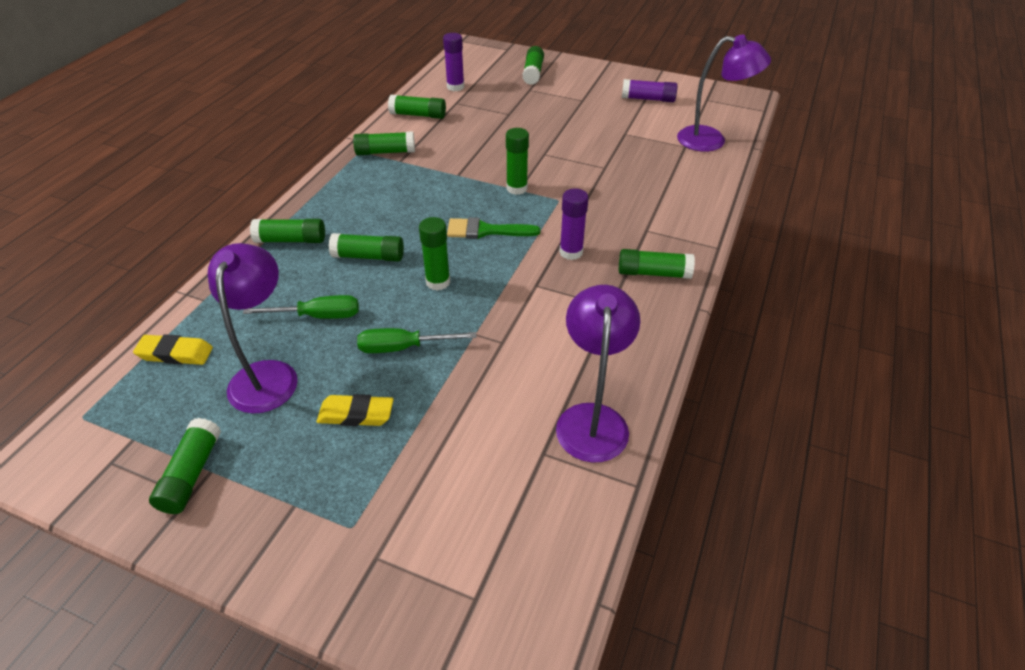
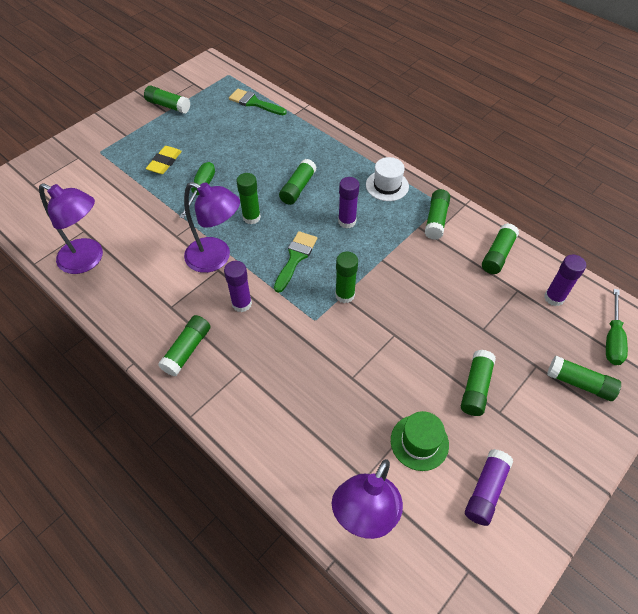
camera: 110 degrees right, 10 degrees up
yellow eraser [133,334,213,365] -> green brush [229,89,287,115]
purple lamp [208,243,298,414] -> purple lamp moved to [184,182,240,273]
green screwdriver [243,295,359,319] -> green screwdriver moved to [606,289,628,365]
green glue stick [250,219,325,243] -> green glue stick moved to [461,350,496,416]
none -> purple glue stick [338,177,359,228]
none -> white hat [366,157,409,201]
none -> green hat [391,411,449,471]

